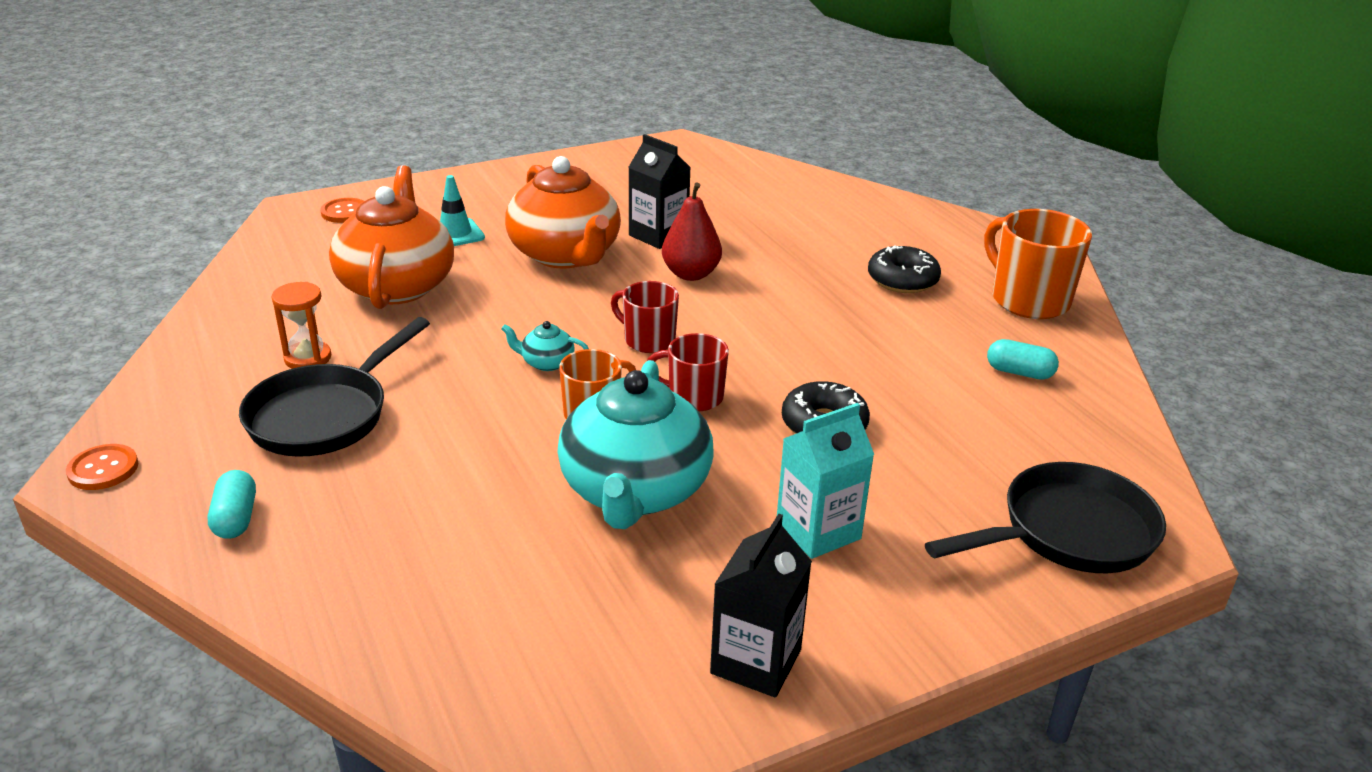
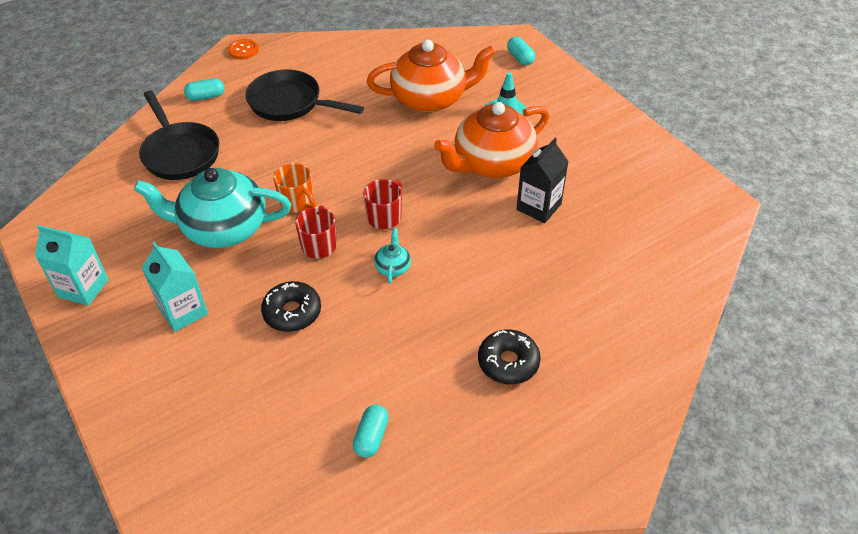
camera: 85 degrees right, 15 degrees up
orange hourglass [272,282,331,369] -> none
orange button [320,198,364,223] -> turquoise capsule [507,37,535,65]
turquoise teapot [501,321,589,371] -> turquoise teapot moved to [374,228,411,283]
red pear [662,182,722,281] -> none
black carton [710,514,812,697] -> turquoise carton [35,225,109,306]
black pan [925,462,1166,573] -> black pan moved to [139,90,219,180]
orange mug [984,209,1092,319] -> none

